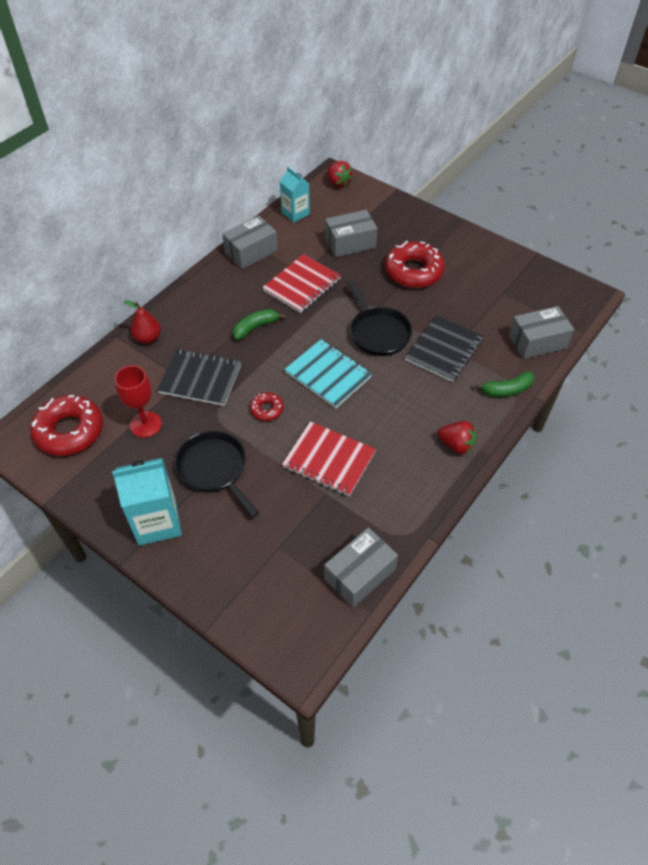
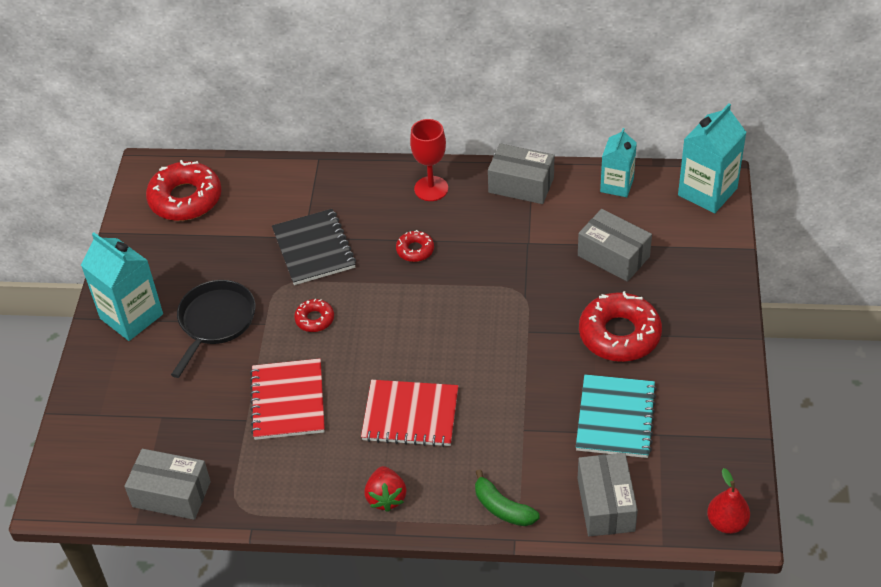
camera: 60 degrees right, 5 degrees down
red goblet [114,365,162,438] -> red goblet moved to [410,119,448,201]
red pear [124,300,161,344] -> red pear moved to [707,468,750,534]
green banana [233,309,285,340] -> red donut [396,230,434,262]
red notebook [262,254,341,313] -> red notebook moved to [361,380,459,447]
turquoise notebook [284,339,372,408] -> turquoise notebook moved to [576,374,657,458]
red strawberry [327,161,353,187] -> turquoise carton [678,104,747,213]
black pan [347,280,413,356] -> none
black notebook [405,315,483,382] -> none
grey box [509,306,574,359] -> grey box turned 45 degrees clockwise [578,453,638,536]

